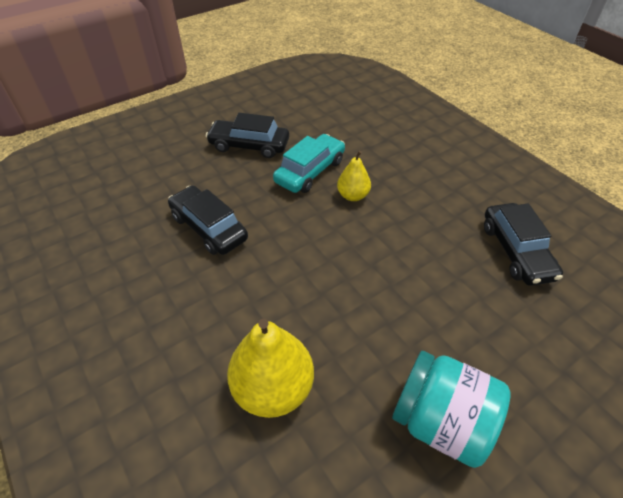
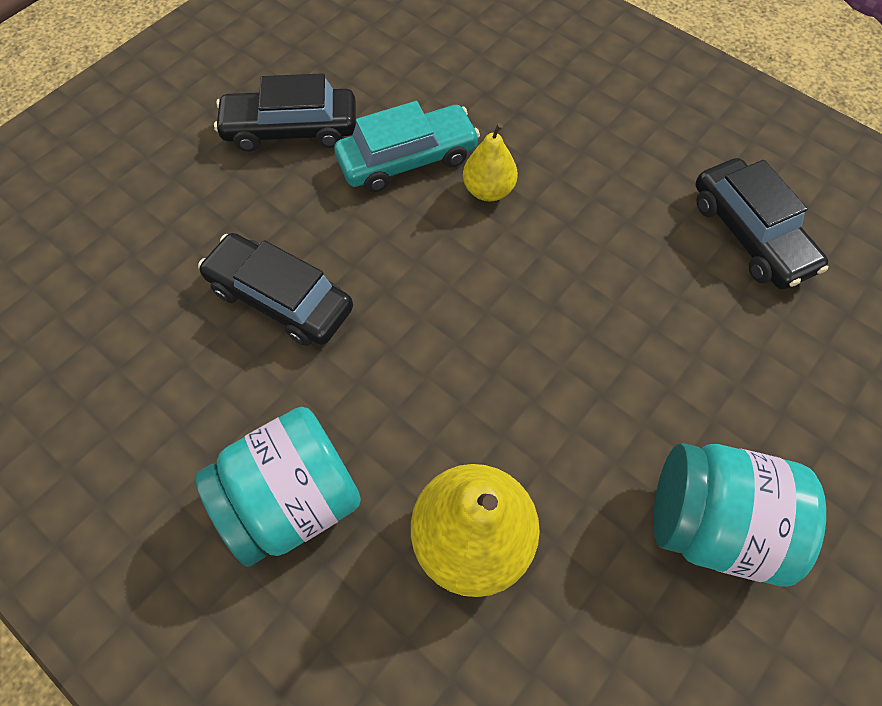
camera: 15 degrees left, 15 degrees up
turquoise car [273,134,345,193] -> turquoise car turned 45 degrees clockwise [334,101,480,192]
none -> turquoise jar [195,407,361,567]

